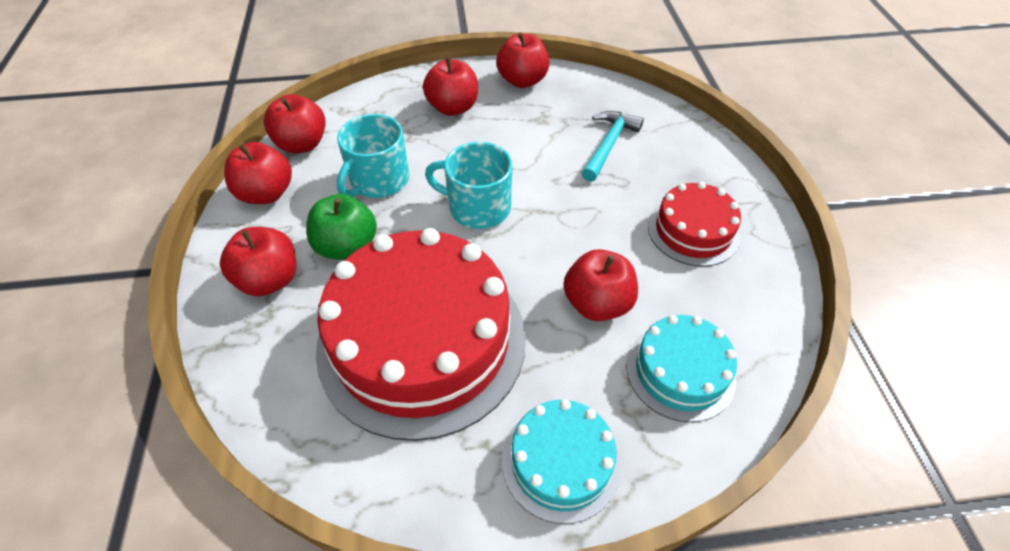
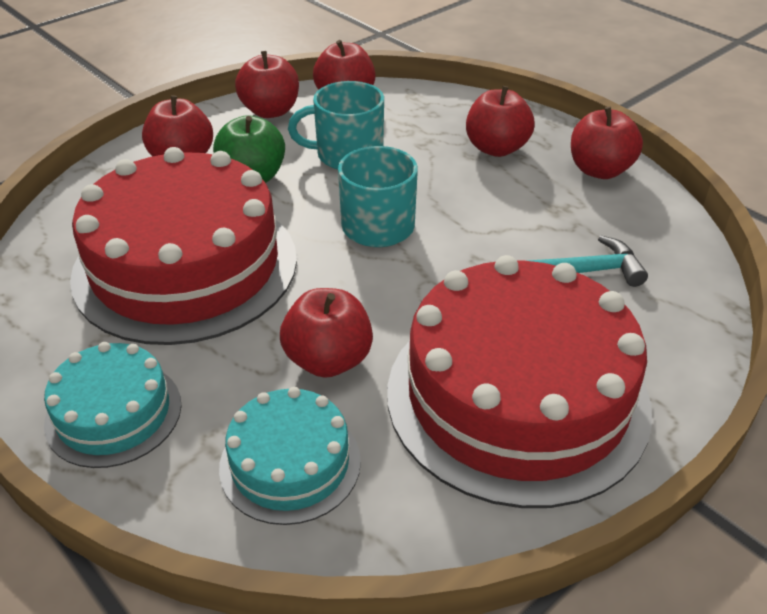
camera: 55 degrees right, 10 degrees down
red cake [648,182,741,266] -> red cake [387,255,652,508], size x2.00

